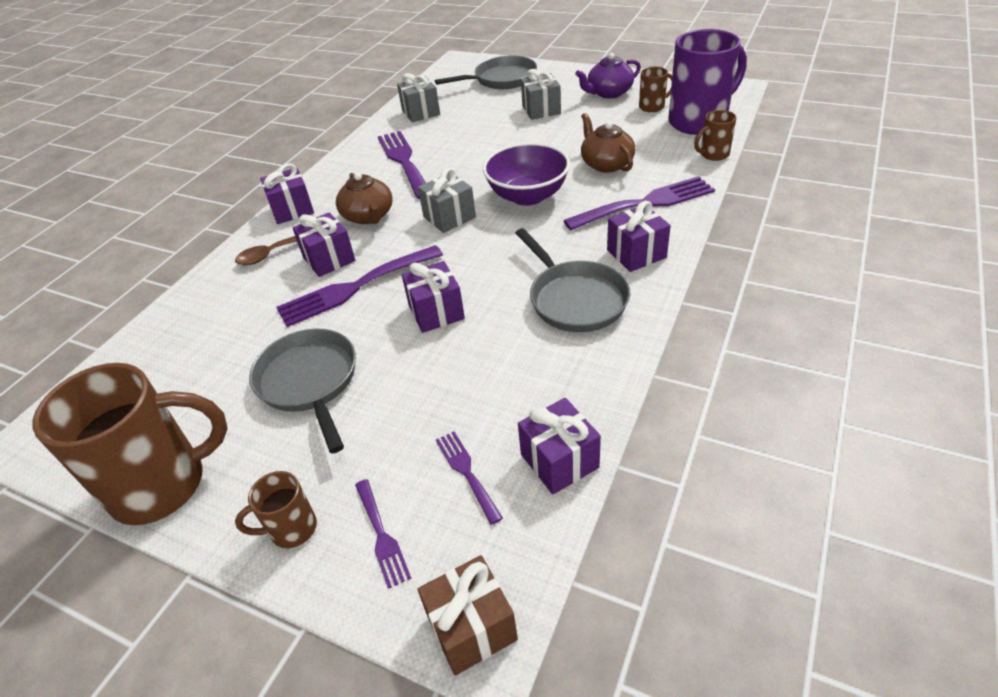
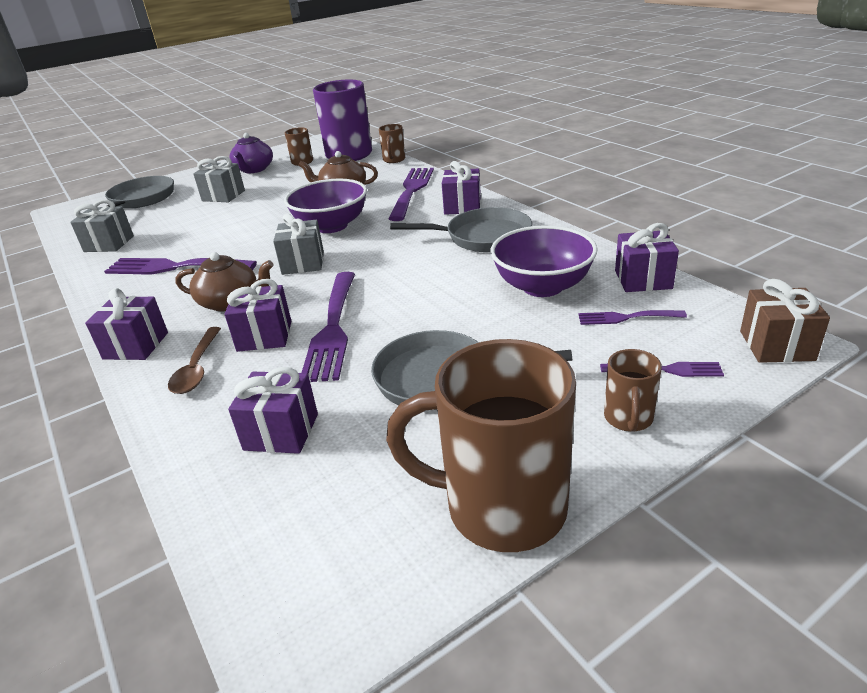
camera: 60 degrees left, 10 degrees down
brown mug [32,363,227,525] -> brown mug turned 90 degrees counterclockwise [386,339,576,552]
purple gift [402,261,465,333] -> purple gift moved to [228,367,318,454]
none -> purple bowl [491,225,597,297]

